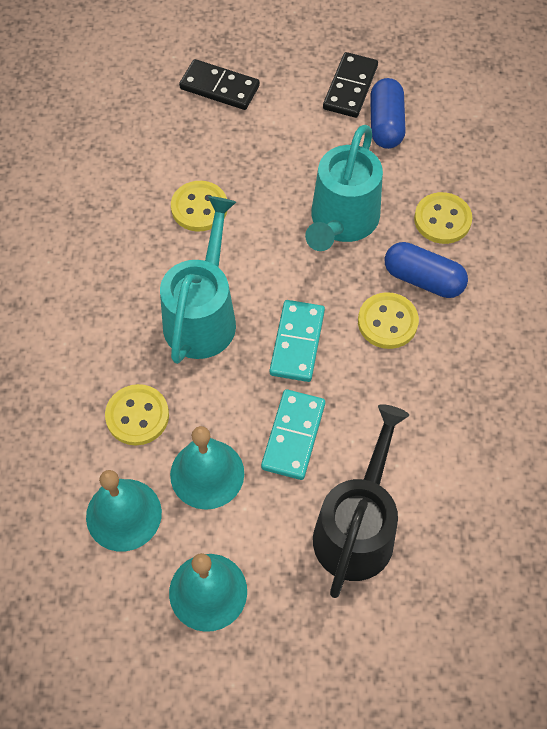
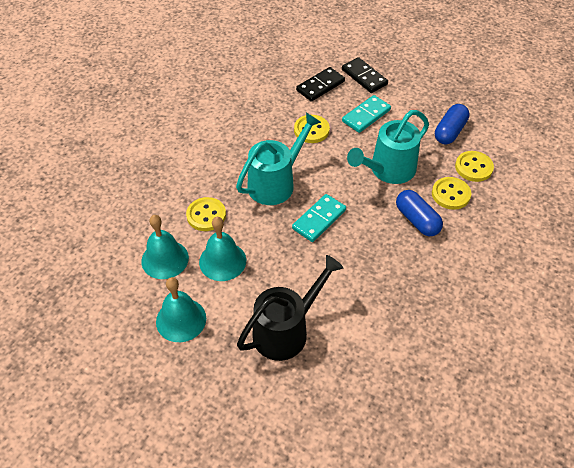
camera: 30 degrees right, 10 degrees down
turquoise domino [261,389,325,480] -> turquoise domino moved to [342,95,391,133]
black domino [323,52,378,118] -> black domino moved to [296,67,345,102]
yellow button [358,292,419,349] -> yellow button moved to [455,151,494,182]

